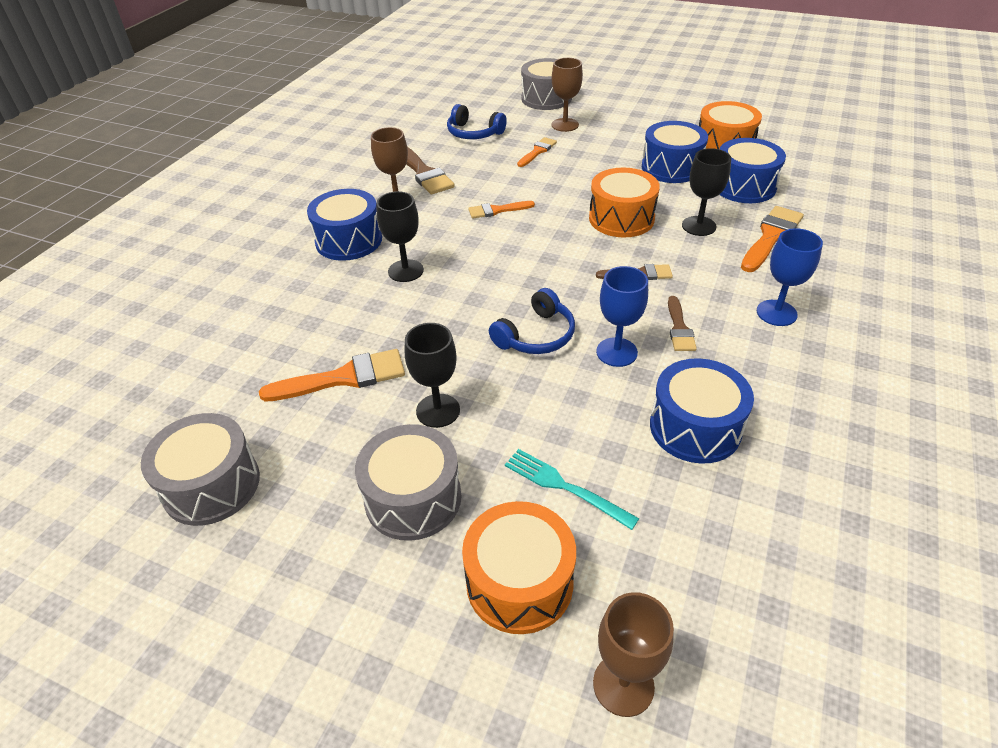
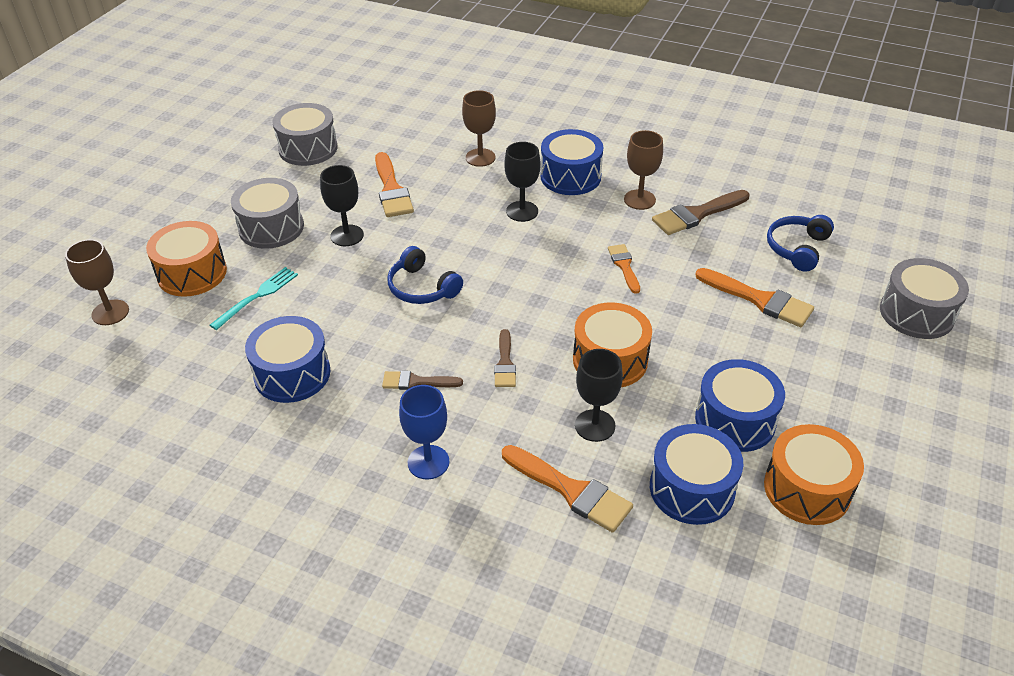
camera: 90 degrees right, 0 degrees up
orange brush [517,137,557,167] -> orange brush [696,268,814,327], size x1.65
brown goblet [551,58,583,132] -> brown goblet moved to [462,90,496,167]
blue goblet [596,266,648,367] -> none

